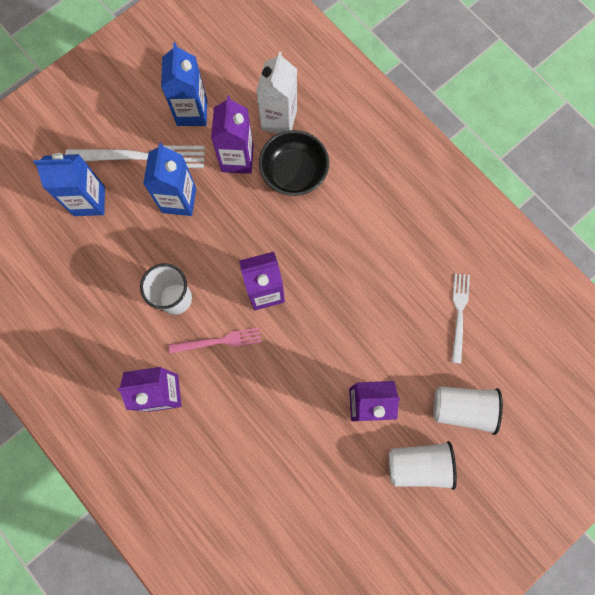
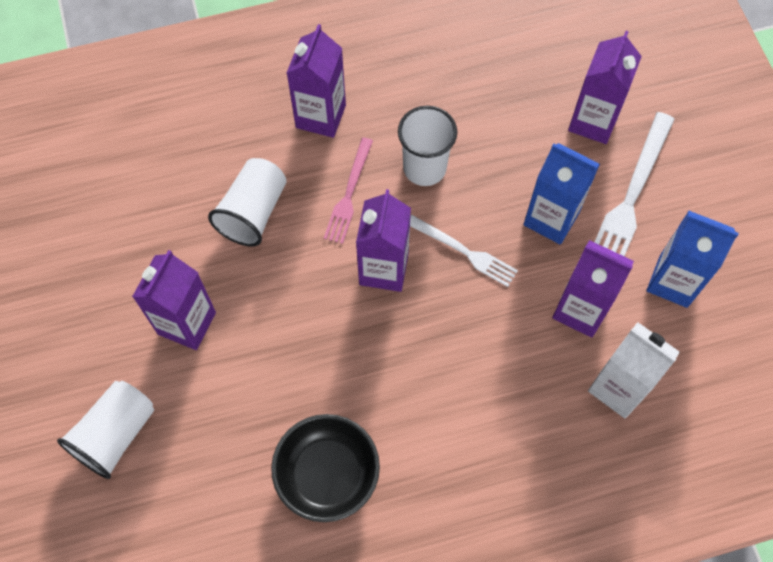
camera: 115 degrees right, 10 degrees down
blue carton [33,153,105,216] -> purple carton [568,31,642,144]
black bowl [259,130,329,196] -> black bowl moved to [271,414,380,522]
white cup [389,441,457,490] -> white cup moved to [208,158,287,247]
white fork [452,273,470,364] -> white fork moved to [410,215,518,287]

